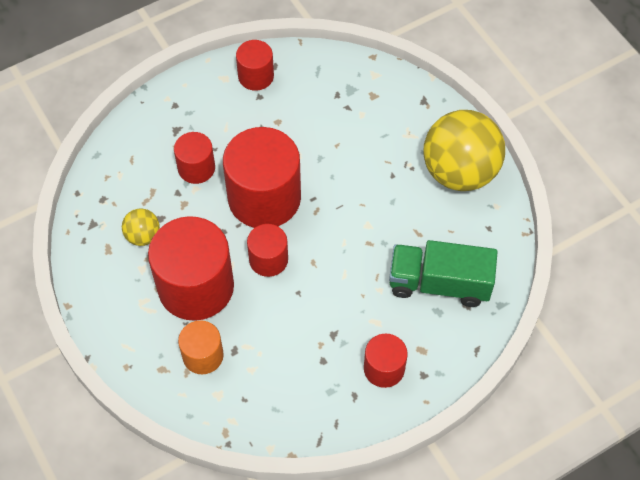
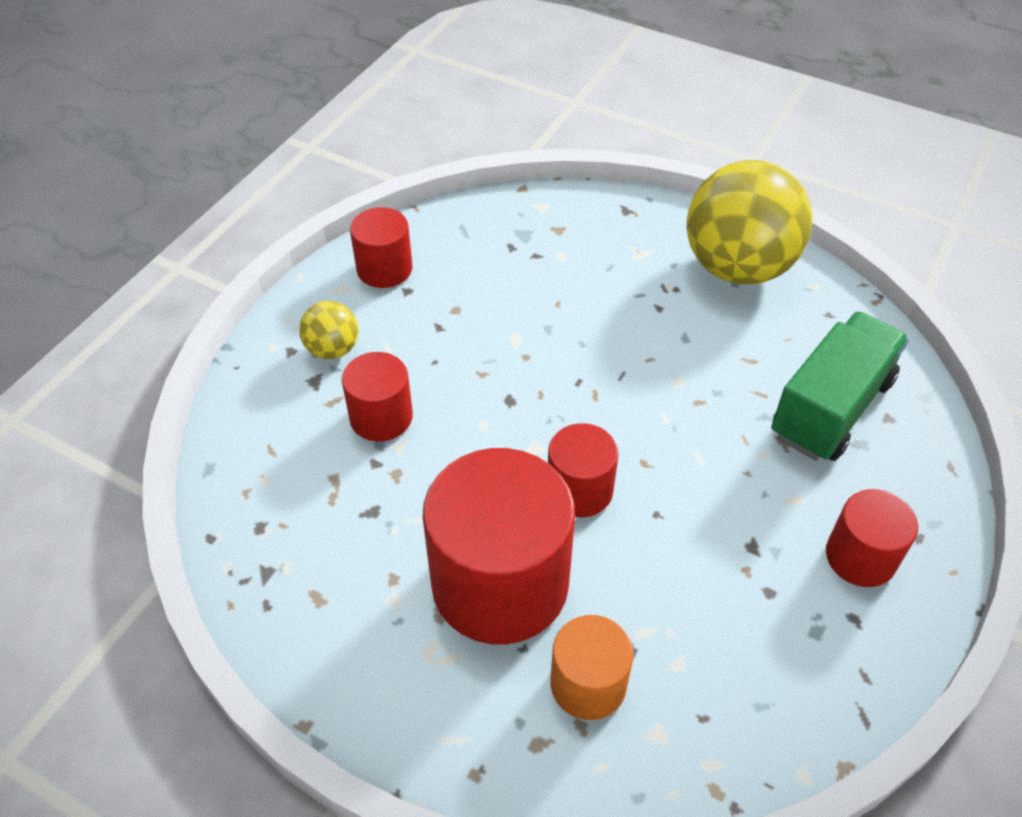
camera: 30 degrees left, 10 degrees down
yellow ball [122,208,160,246] -> yellow ball moved to [299,301,359,359]
red cylinder [223,127,301,228] -> none
green truck [389,240,498,307] -> green truck turned 150 degrees clockwise [771,311,909,461]

